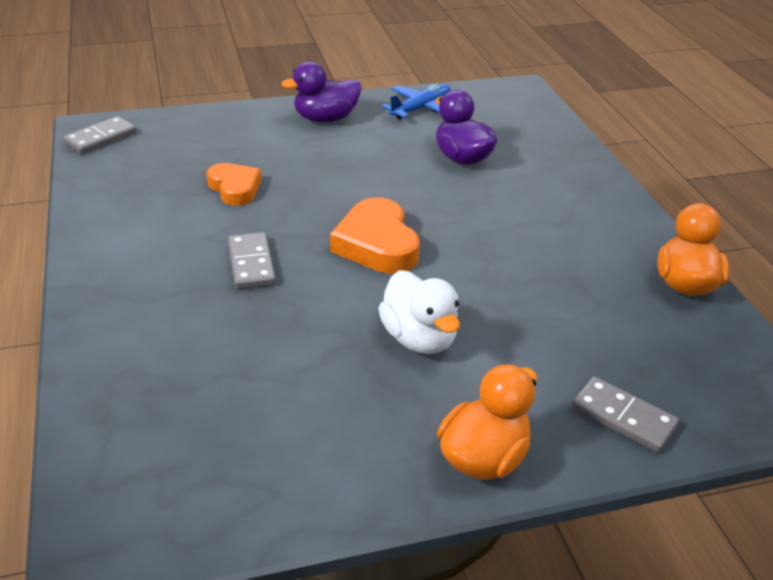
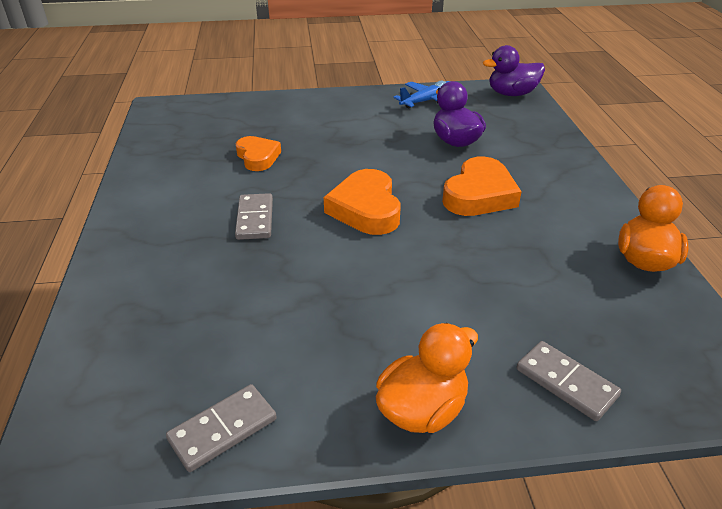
camera: 10 degrees right, 0 degrees up
grey domino [62,116,137,154] -> grey domino moved to [166,384,277,472]
purple duck [281,61,361,122] -> purple duck moved to [483,45,545,96]
white duck [378,270,460,354] -> none
none -> orange heart [442,157,522,216]

